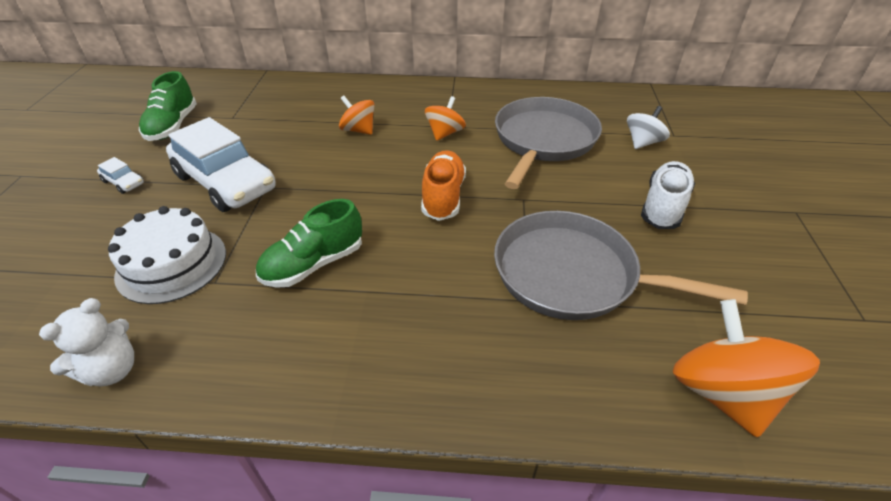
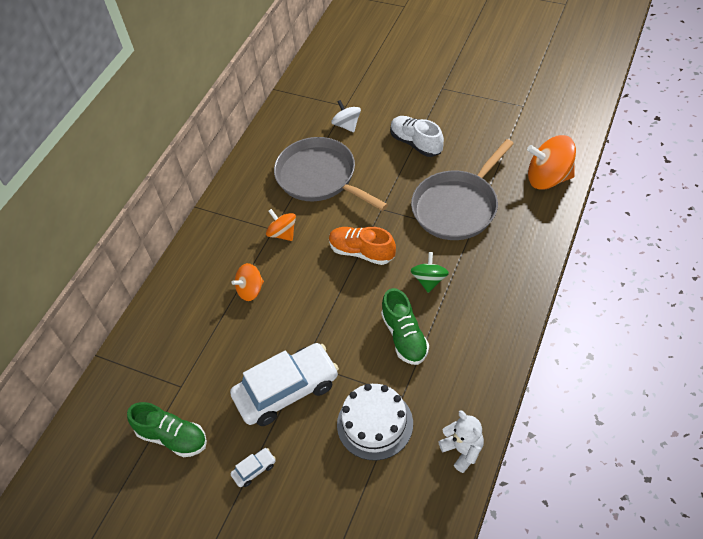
camera: 65 degrees left, 10 degrees up
none -> green spinning top [411,252,449,293]

